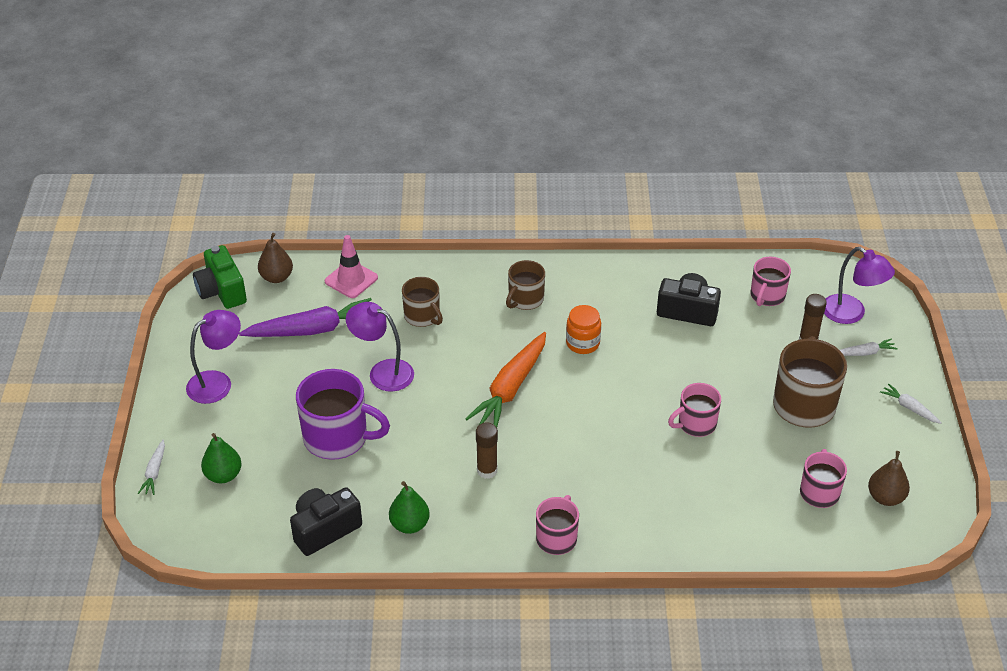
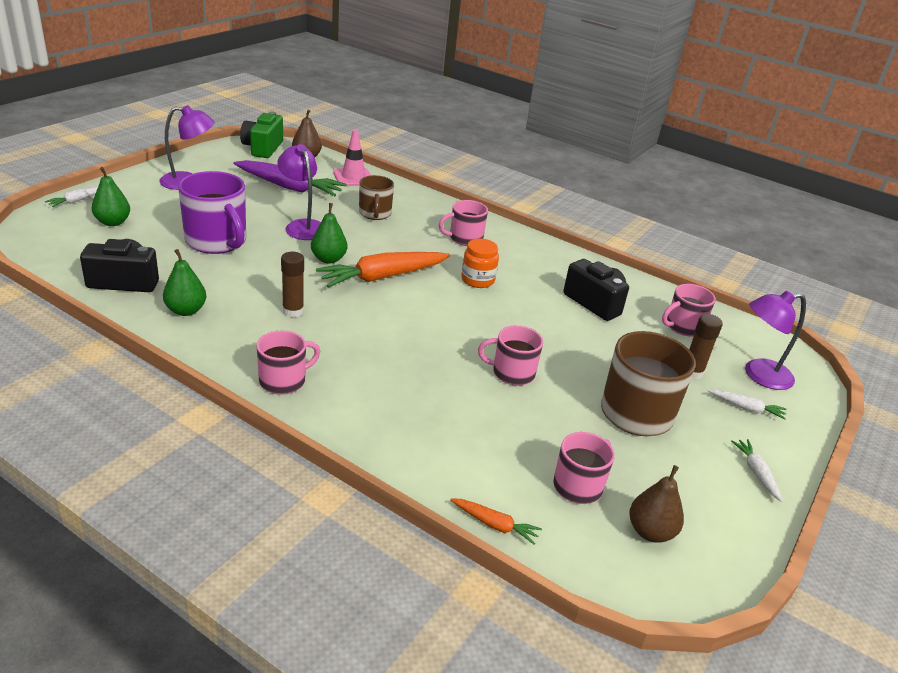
camera: 30 degrees right, 10 degrees down
brown mug [506,260,545,310] -> pink mug [439,200,488,246]
purple lamp [824,247,895,324] -> purple lamp turned 90 degrees clockwise [745,290,806,390]
none -> green pear [311,203,347,264]
none -> orange carrot [450,498,542,545]

